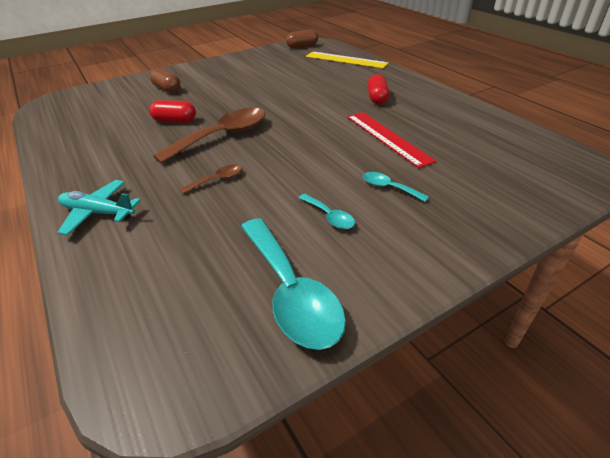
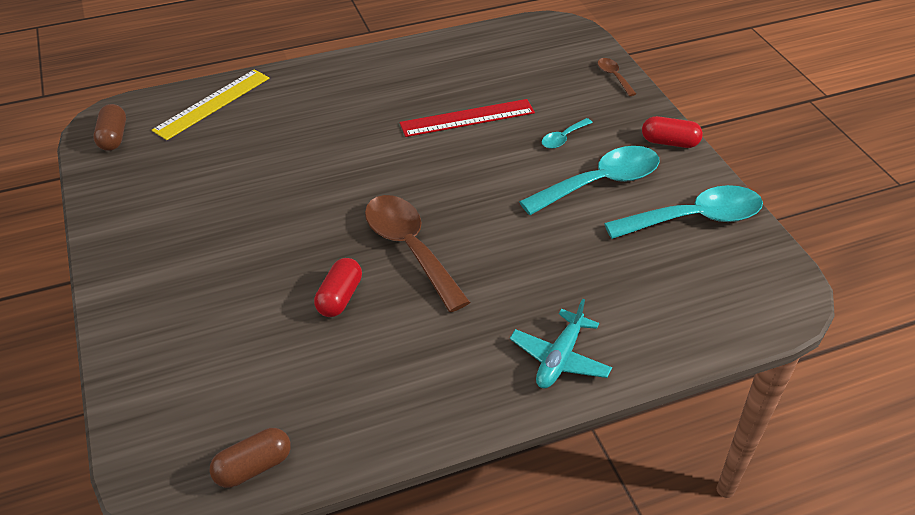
camera: 80 degrees left, 5 degrees up
brown capsule [150,68,181,93] -> brown capsule moved to [210,428,291,488]
brown spoon [179,164,242,194] -> brown spoon moved to [598,58,636,96]
turquoise spoon [299,194,355,229] -> turquoise spoon [519,146,660,215], size x2.17
red capsule [367,74,389,104] -> red capsule moved to [642,116,703,148]

